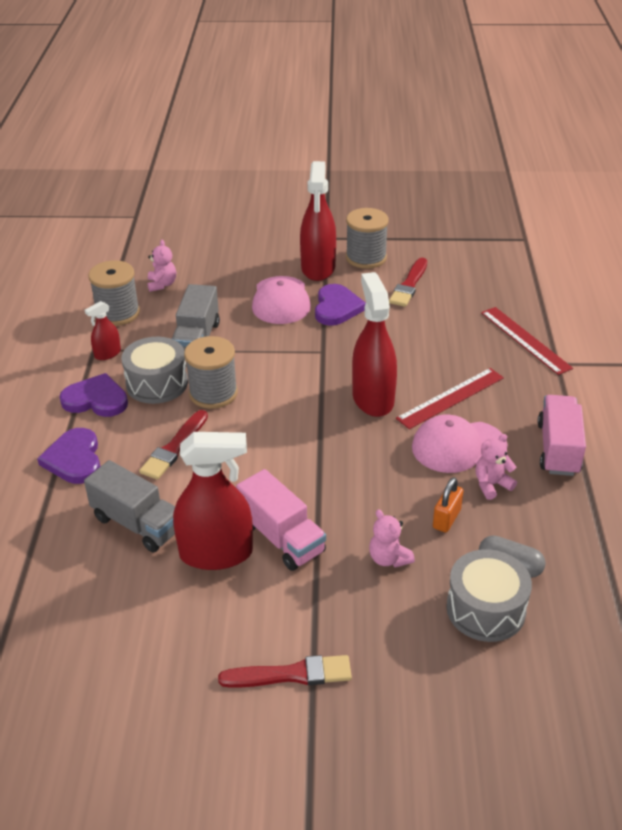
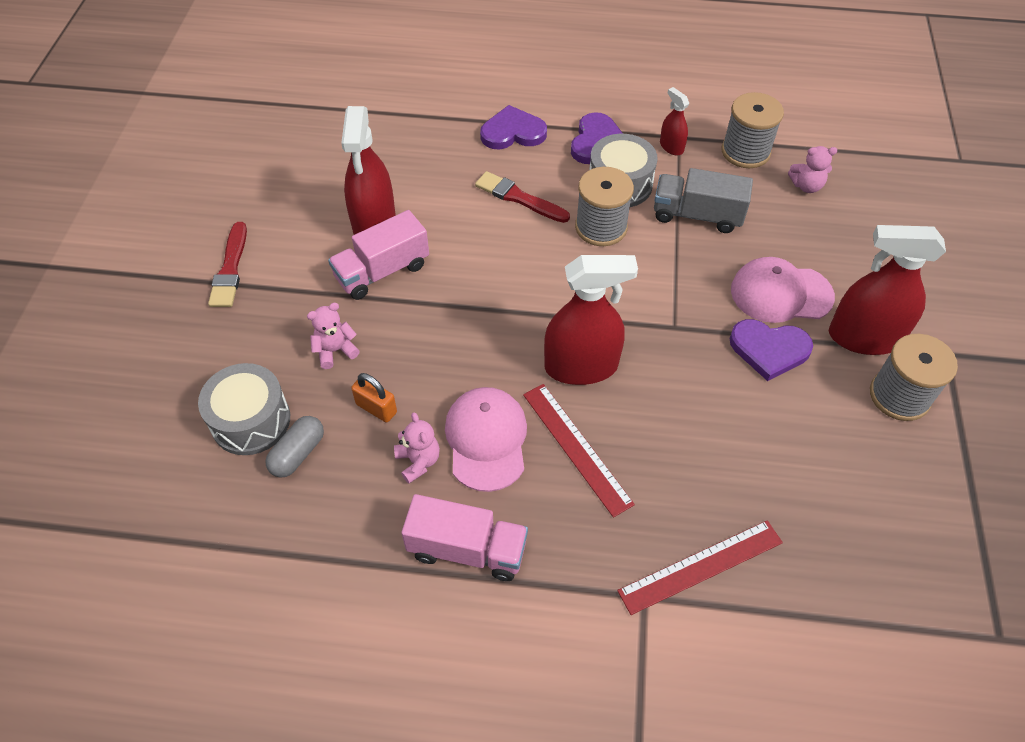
camera: 95 degrees right, 15 degrees up
grey truck [84,460,175,552] -> none
red brush [389,258,427,307] -> none

